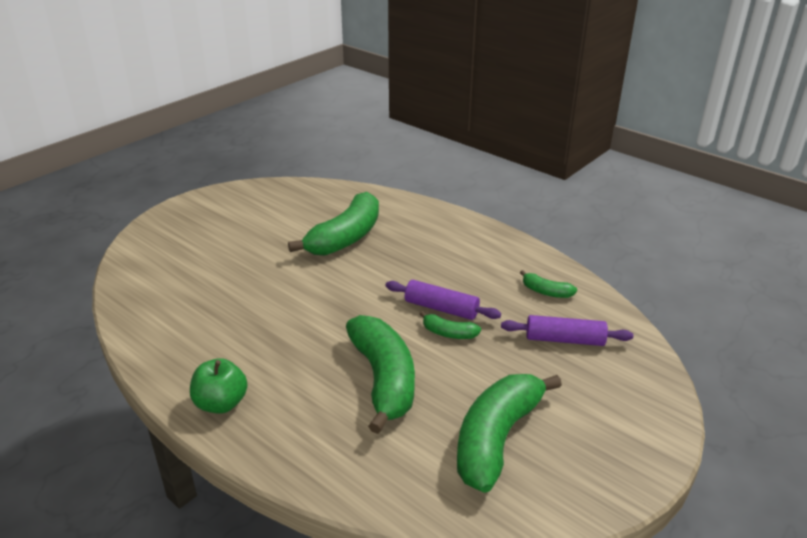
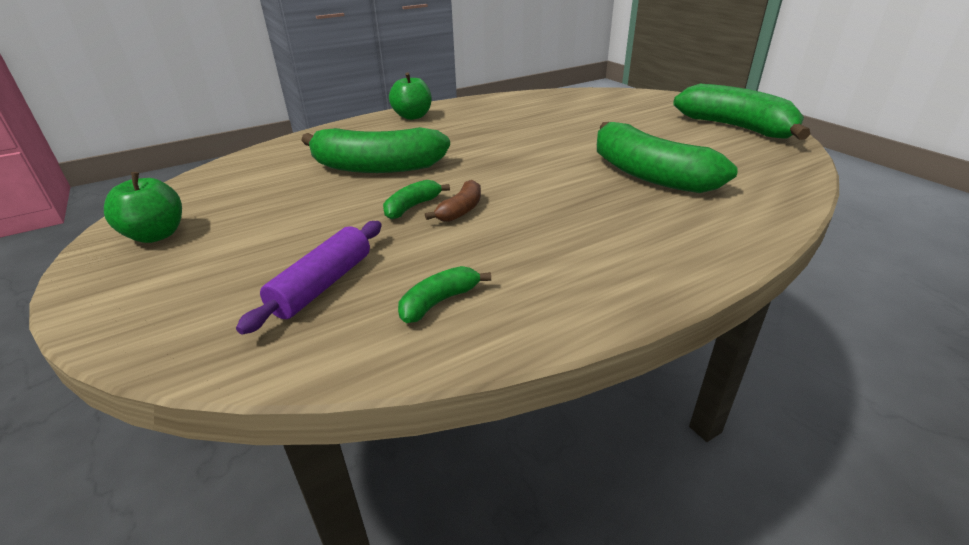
camera: 110 degrees right, 0 degrees up
purple rolling pin [385,280,501,320] -> brown banana [425,180,481,222]
green banana [457,374,562,493] -> green banana moved to [674,84,811,140]
none -> green apple [104,172,182,243]

